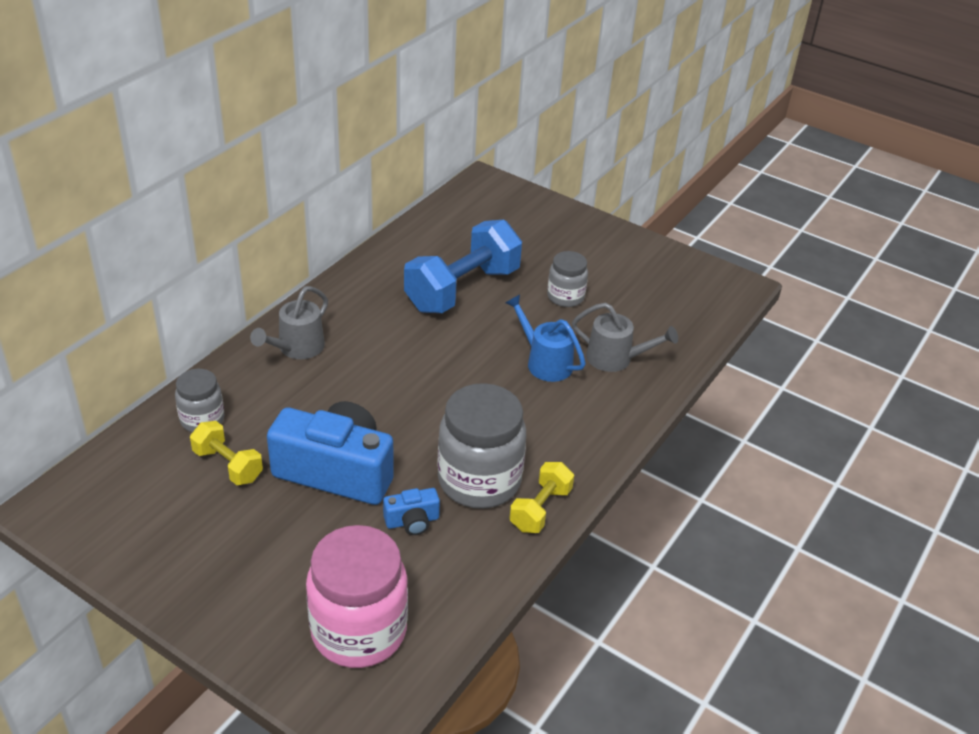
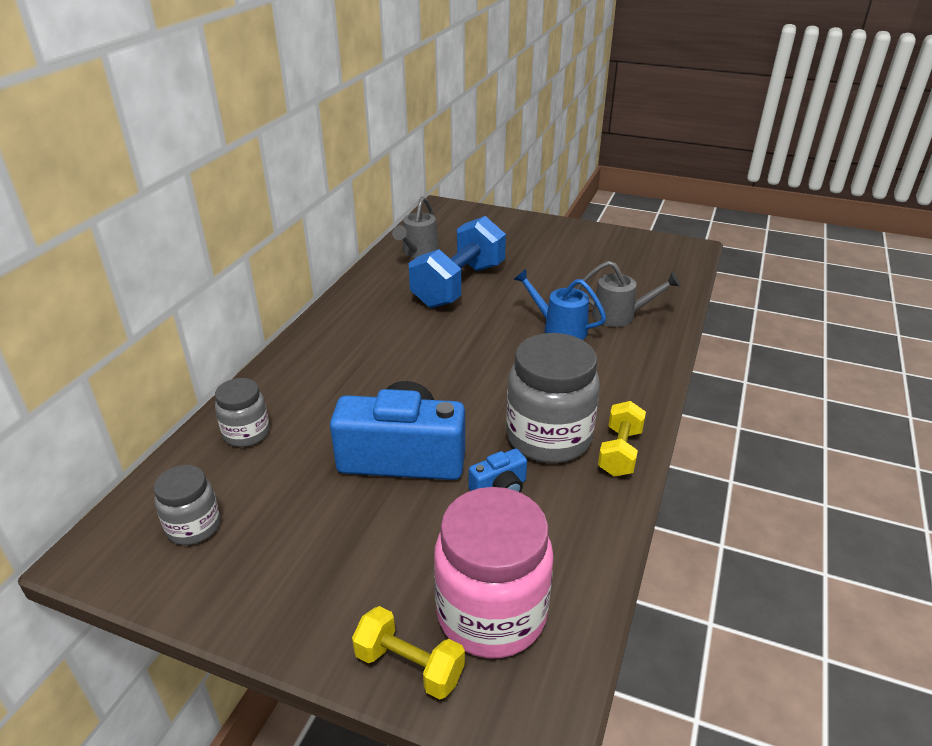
camera: 10 degrees left, 5 degrees down
yellow dumbbell [190,421,263,485] -> yellow dumbbell moved to [352,606,465,699]
grey watering can [250,286,328,359] -> grey watering can moved to [392,197,439,258]
grey jar [547,251,588,307] -> grey jar moved to [154,465,220,545]

